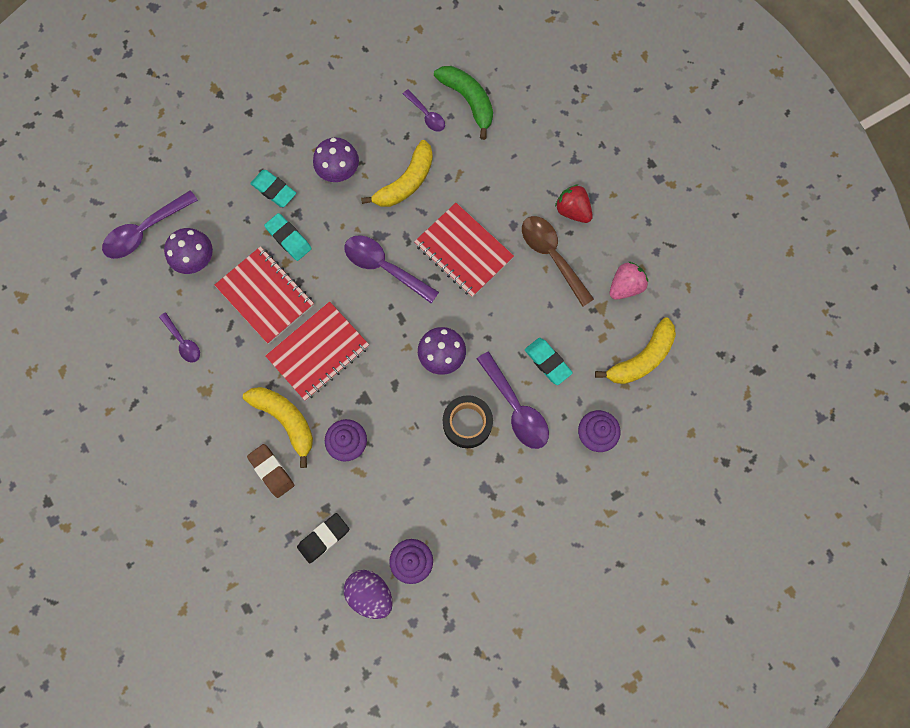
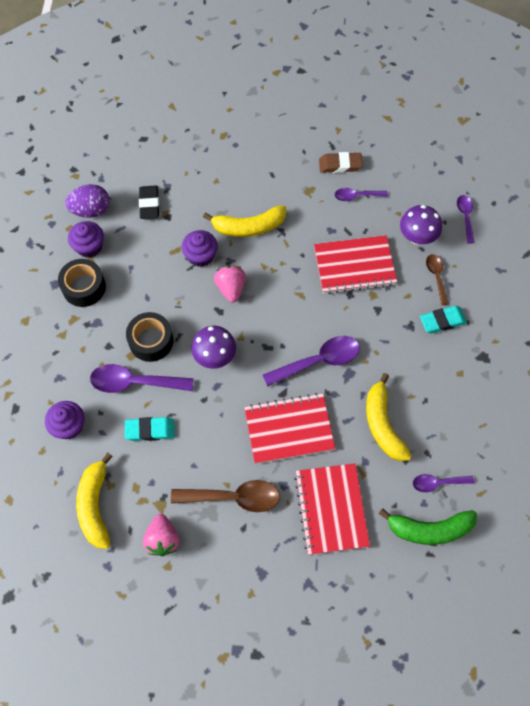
camera: 125 degrees right, 10 degrees down
purple spoon [102,190,198,259] -> purple spoon [457,195,474,244], size x0.58
brown eraser [247,444,294,498] -> brown eraser moved to [319,152,363,173]
turquoise eraser [264,213,312,261] -> none
red notebook [265,301,369,401] -> red notebook moved to [294,463,370,555]
purple mushroom [313,137,359,182] -> none
red strawberry [555,184,593,223] -> none
none -> black tape [58,259,106,307]
none -> pink strawberry [214,265,246,303]
none -> brown spoon [426,254,449,305]

